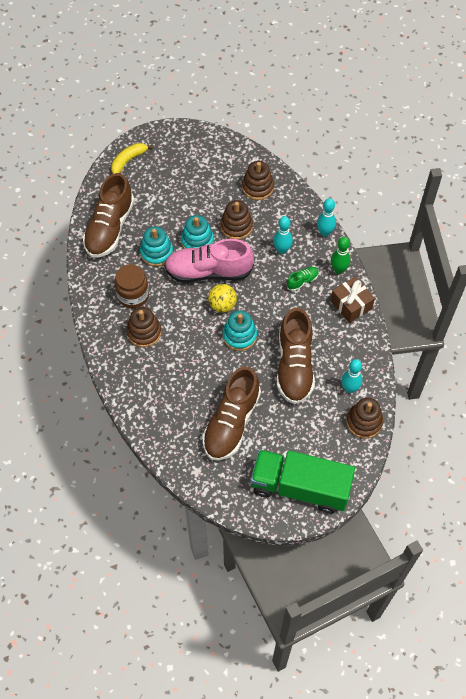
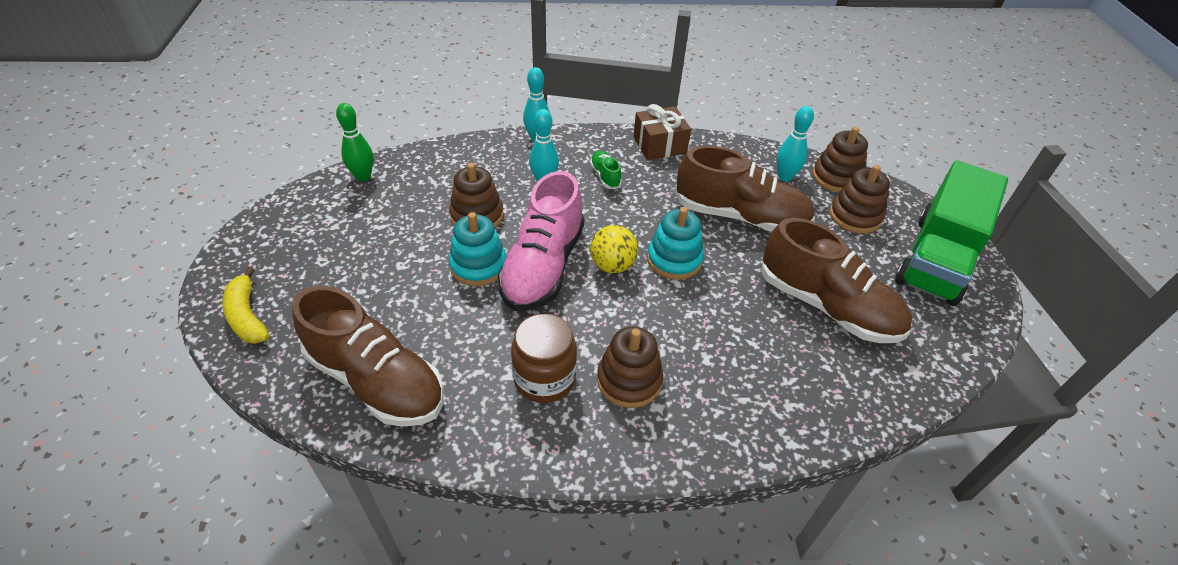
camera: 75 degrees left, 15 degrees down
turquoise stacking toy [140,227,173,266] -> none
brown stacking toy [242,161,274,200] -> brown stacking toy moved to [830,165,890,234]
green bowling pin [331,237,350,274] -> green bowling pin moved to [336,103,373,182]

